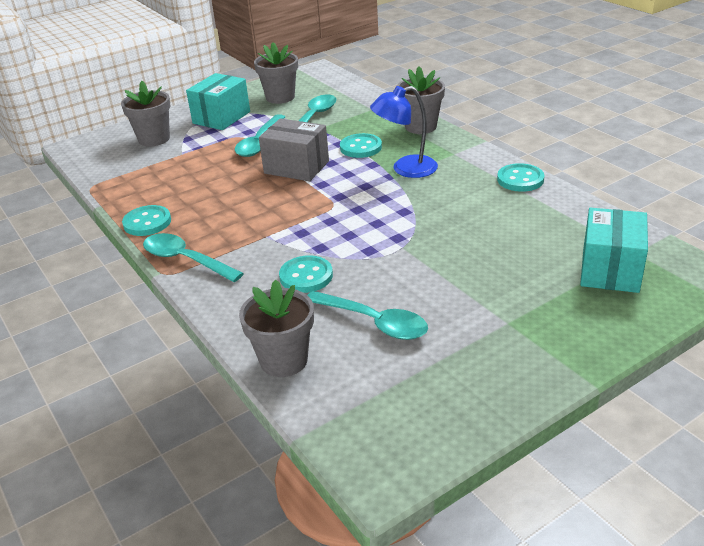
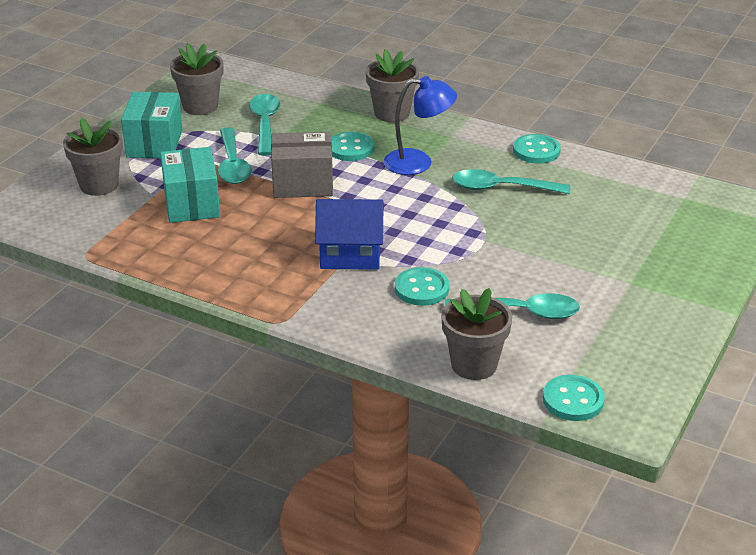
camera: 30 degrees left, 0 degrees up
turquoise button [122,205,171,236] -> turquoise button moved to [543,375,605,421]
turquoise spoon [143,233,244,282] -> turquoise spoon moved to [452,169,570,194]
blue lamp [370,86,438,178] -> blue lamp turned 135 degrees counterclockwise [384,76,457,175]
turquoise box [580,208,648,293] -> turquoise box moved to [160,147,220,223]
none -> blue house [315,199,384,270]

